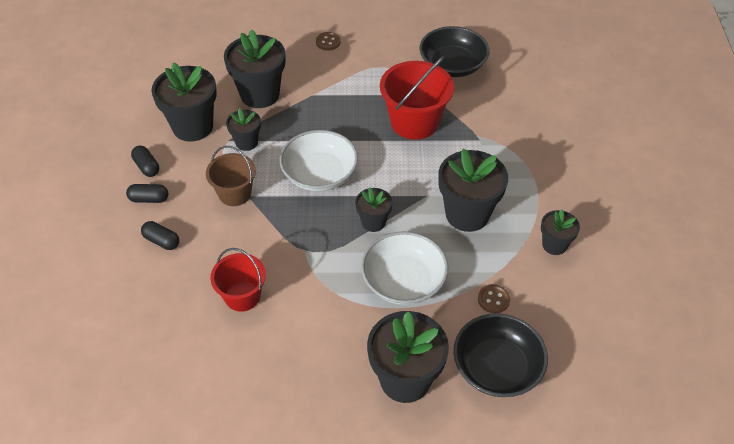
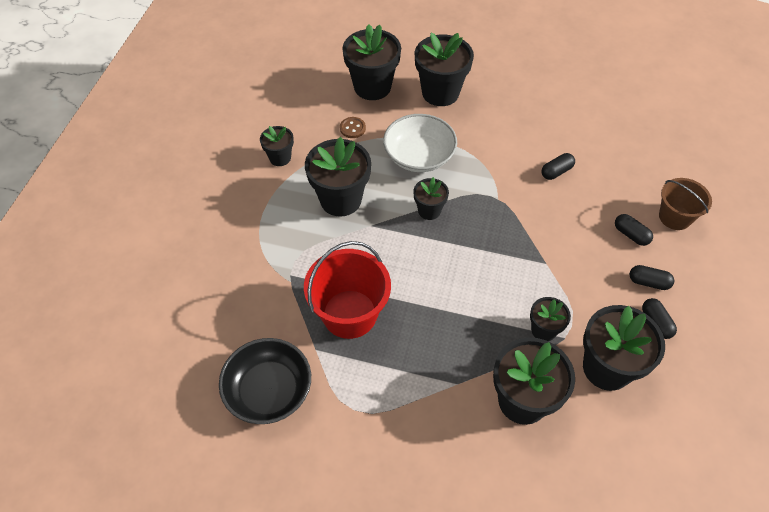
camera: 165 degrees left, 5 degrees up
brown bucket [206,146,256,206] -> brown bucket moved to [659,178,712,230]
red bucket [210,248,266,312] -> black capsule [542,153,575,180]
white bowl [279,130,358,191] -> none
brown button [316,32,341,51] -> none
black bowl [453,313,548,397] -> black flower pot [342,24,401,100]

